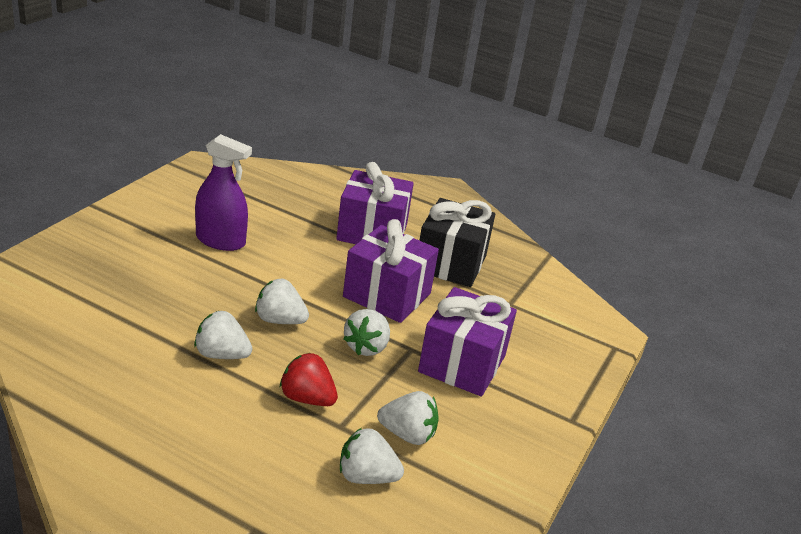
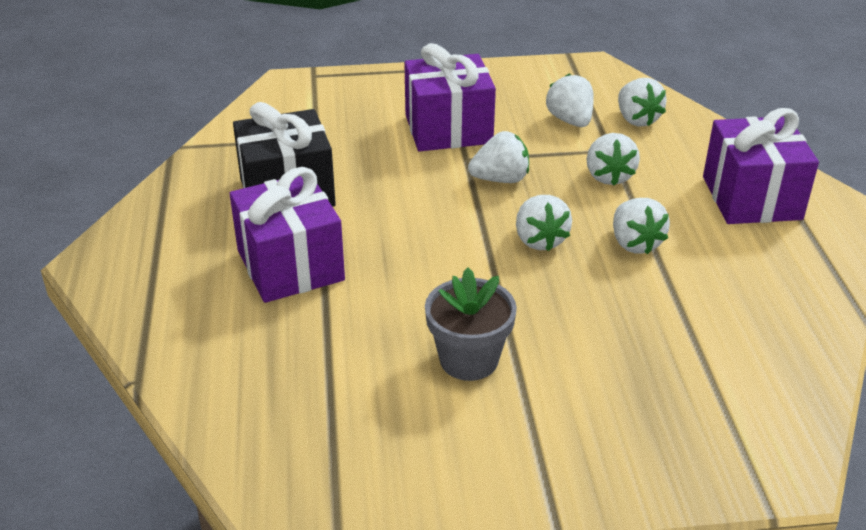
camera: 120 degrees left, 5 degrees up
purple spray bottle [195,134,252,251] -> grey flower pot [425,268,517,381]
red strawberry [280,353,338,406] -> white strawberry [586,133,640,186]
purple gift [343,219,439,323] -> purple gift moved to [703,108,819,224]

